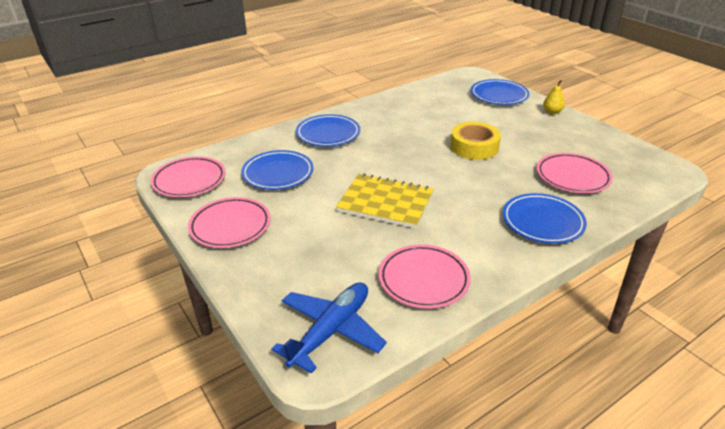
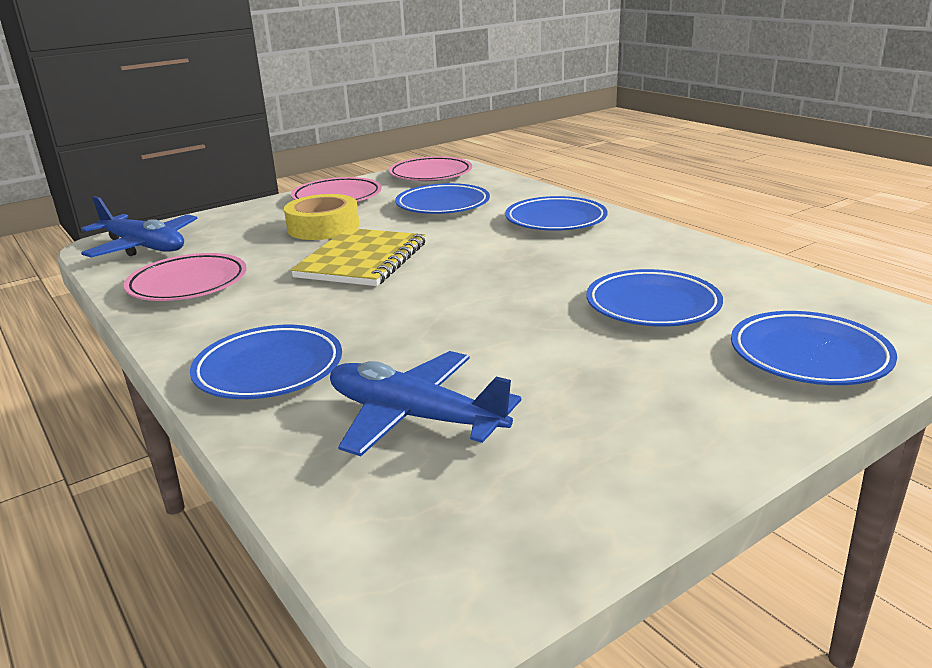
camera: 90 degrees right, 10 degrees down
yellow tape [450,122,501,160] -> yellow tape moved to [284,194,359,240]
pink plate [537,153,613,193] -> blue plane [330,351,521,456]
yellow pear [543,80,565,114] -> none
none -> blue plate [586,269,723,327]

